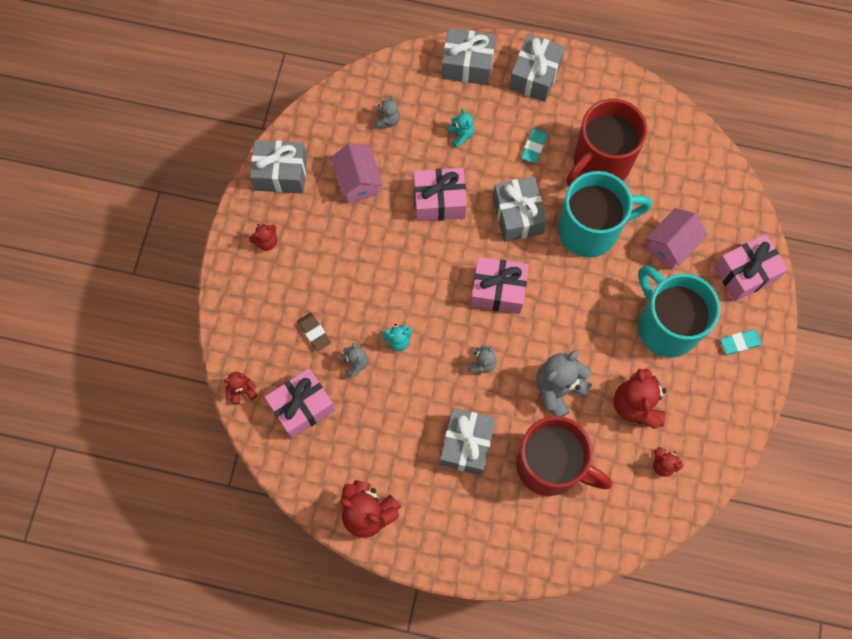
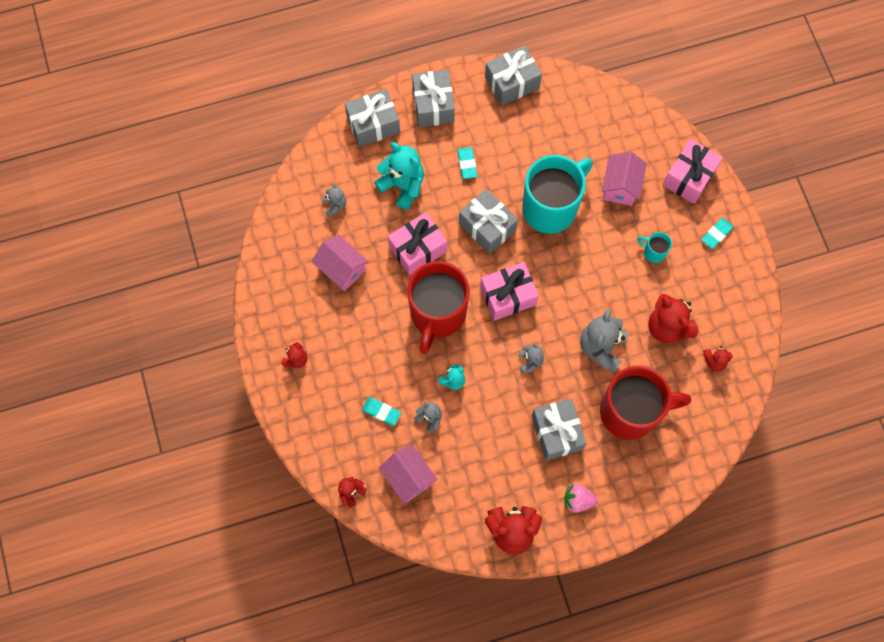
camera: 30 degrees left, 0 degrees up
grey gift [250,140,307,193] -> grey gift moved to [485,46,542,106]
pink gift [265,368,335,439] -> pink house [379,444,437,503]
brown eraser [297,313,331,351] -> turquoise eraser [362,397,401,426]
turquoise teddy bear [448,109,474,148] -> turquoise teddy bear [374,142,424,210], size x1.91
red mug [566,99,648,186] -> red mug moved to [407,261,470,354]
turquoise mug [638,266,720,357] -> turquoise mug [637,232,672,263], size x0.41
none -> pink strawberry [564,484,598,513]

